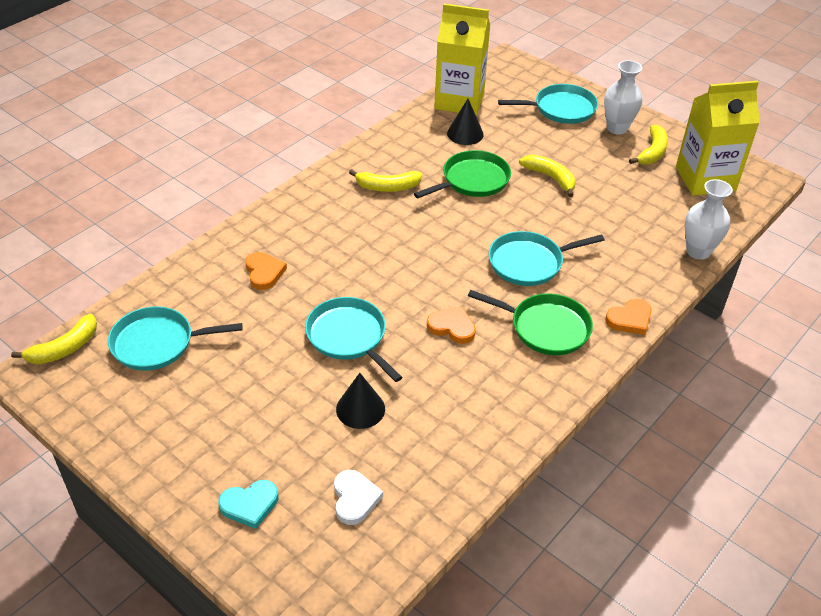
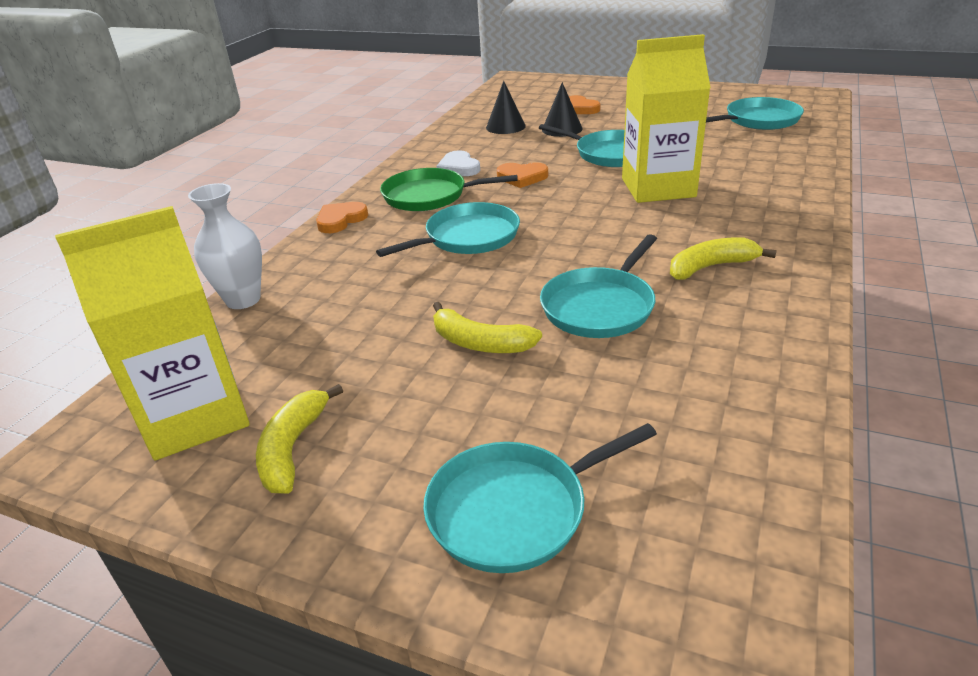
camera: 165 degrees right, 10 degrees down
yellow banana [11,314,97,364] -> none
turquoise heart [218,480,278,529] -> none
orange heart [245,252,287,290] -> orange heart moved to [569,95,601,114]
white heart [334,470,383,525] -> white heart moved to [436,150,480,176]
green pan [414,150,511,198] -> turquoise pan [540,234,657,338]
yellow carton [434,3,490,115] -> yellow carton moved to [622,34,711,203]
black cone [447,99,484,145] -> black cone moved to [486,81,526,134]
white vase [604,60,643,135] -> none

